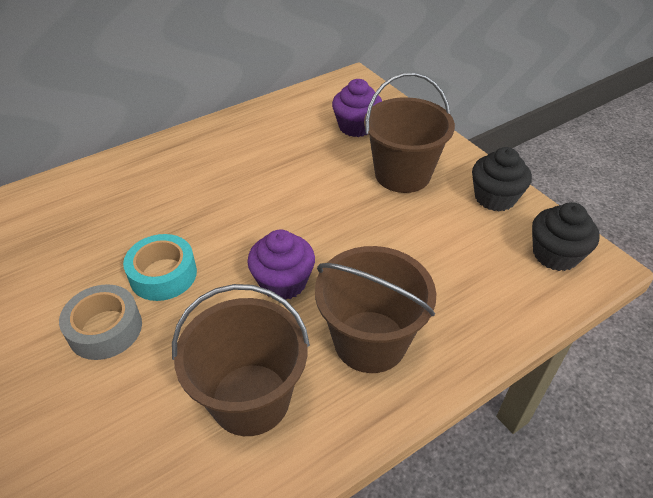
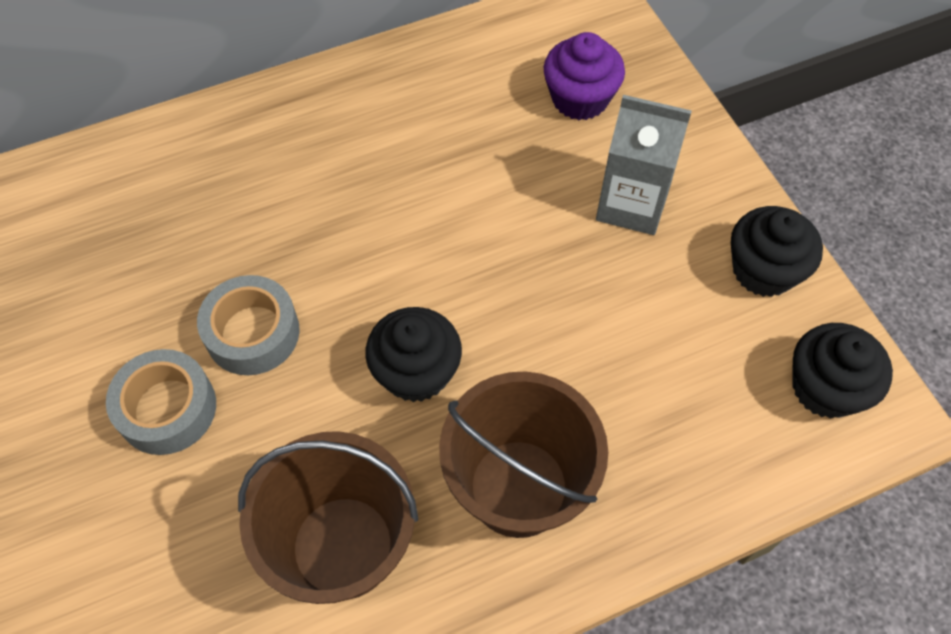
camera: 10 degrees right, 15 degrees up
turquoise tape [123,234,197,301] -> grey tape [197,275,300,375]
purple cupcake [247,230,315,300] -> black cupcake [365,307,462,402]
brown bucket [364,72,455,193] -> grey carton [596,95,692,235]

